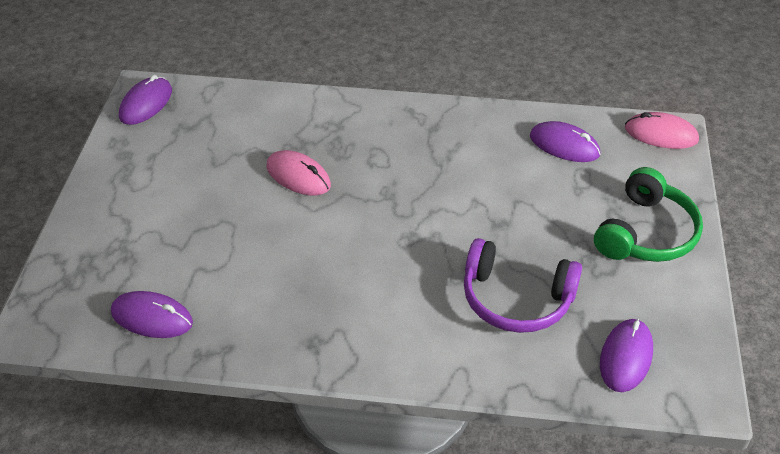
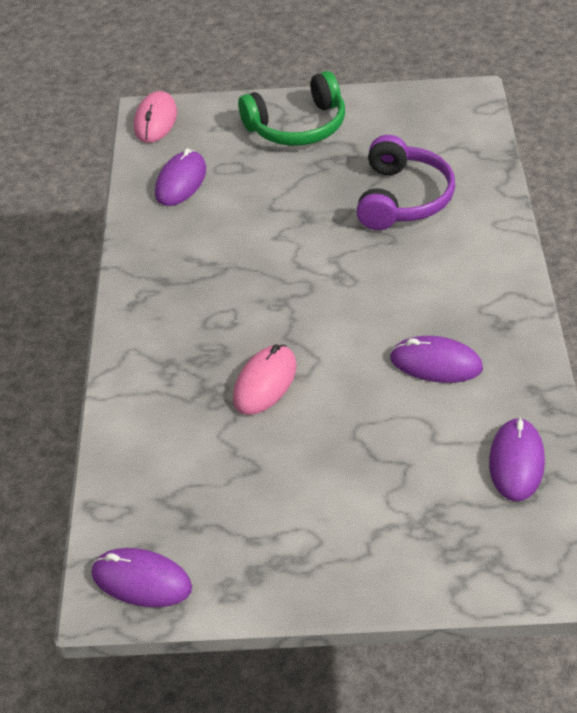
camera: 95 degrees left, 0 degrees up
green headphones [594,167,703,262] -> green headphones turned 135 degrees clockwise [238,71,345,146]
purple mouse [600,319,653,392] -> purple mouse moved to [390,336,483,383]

